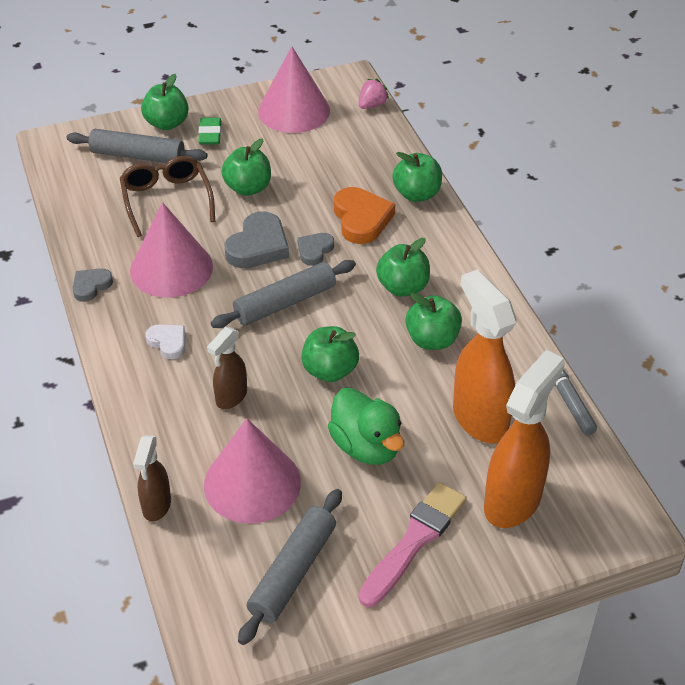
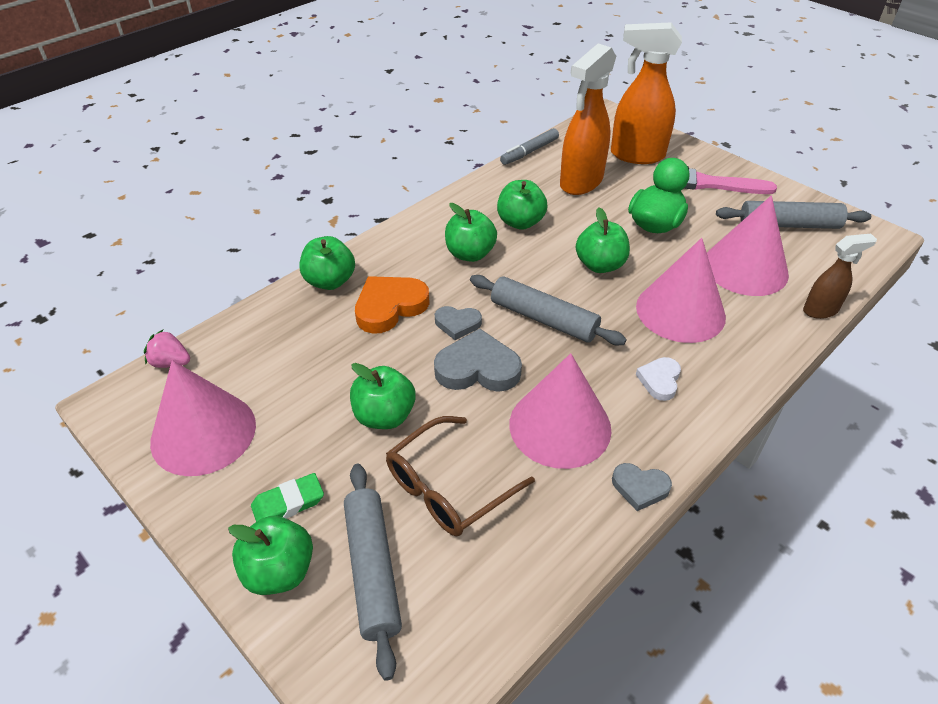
camera: 115 degrees left, 0 degrees up
brown spray bottle [207,327,247,409] -> pink cone [636,238,726,343]

